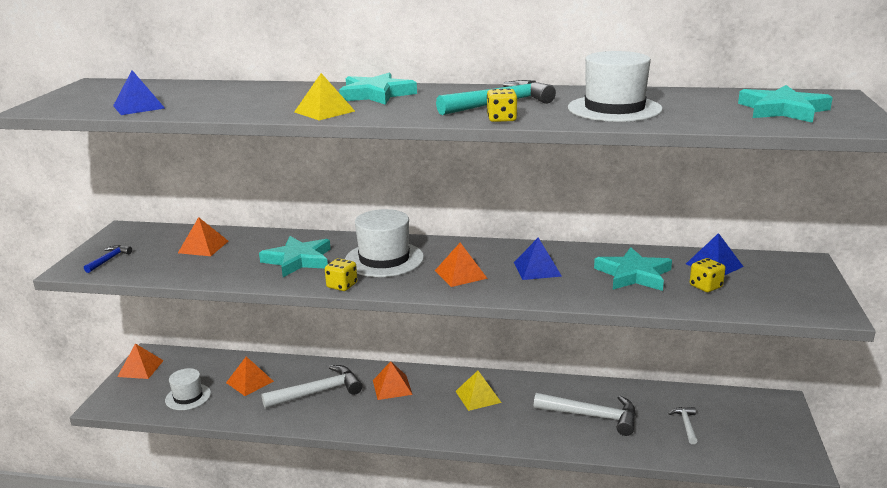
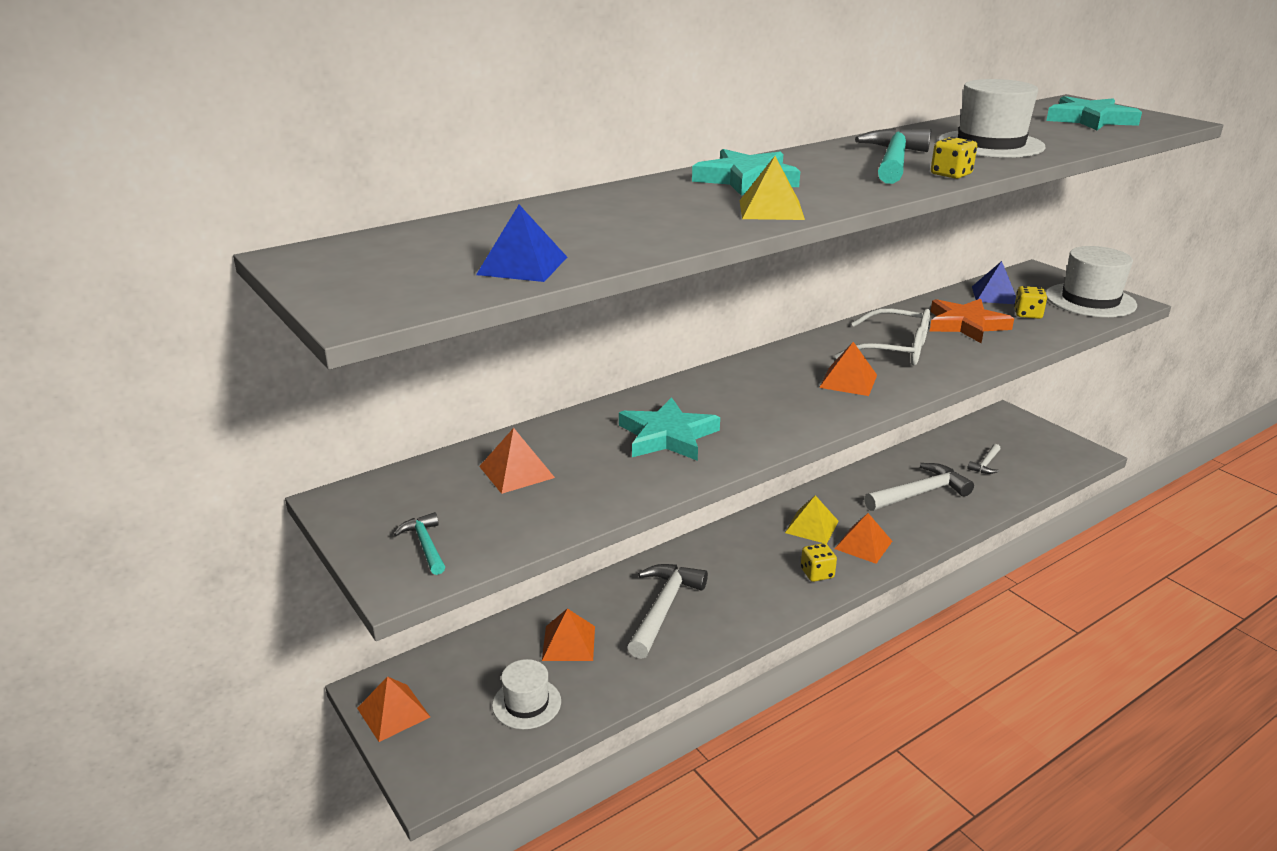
camera: 45 degrees left, 5 degrees up
blue hammer [84,245,132,273] -> turquoise hammer [394,512,445,575]
yellow dice [325,258,357,291] -> yellow dice moved to [801,543,837,582]
white hat [345,209,424,277] -> white hat moved to [1046,246,1137,317]
orange pyramid [373,361,413,400] -> orange pyramid moved to [835,513,892,564]
blue pyramid [514,237,562,280] -> white glasses [835,308,930,365]
turquoise star [594,247,672,291] -> orange star [930,298,1014,343]
white hammer [669,407,697,444] -> white hammer turned 105 degrees counterclockwise [967,444,1000,474]

